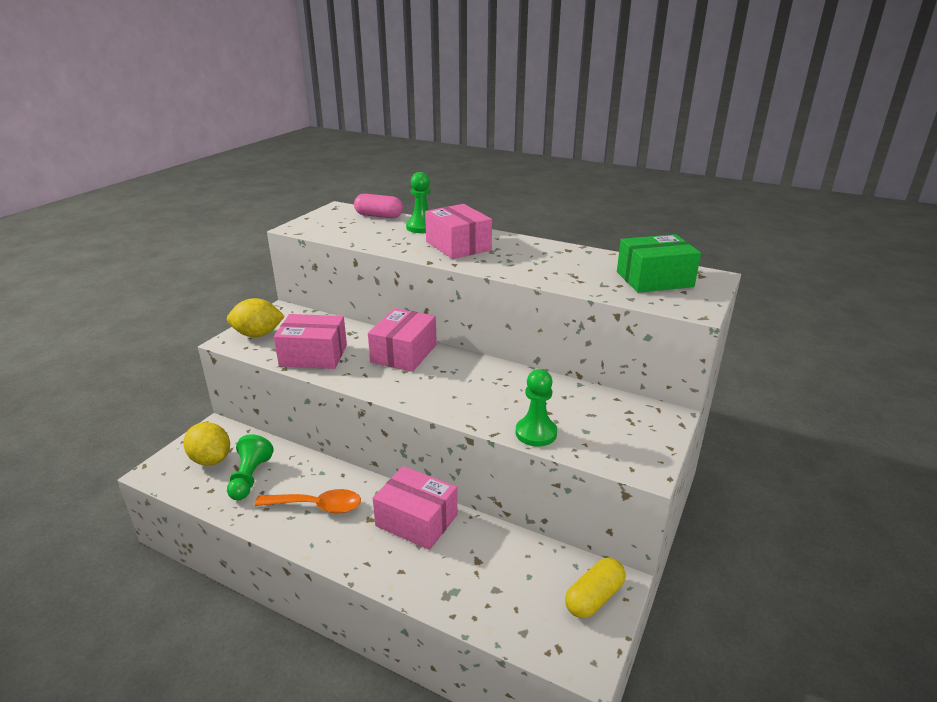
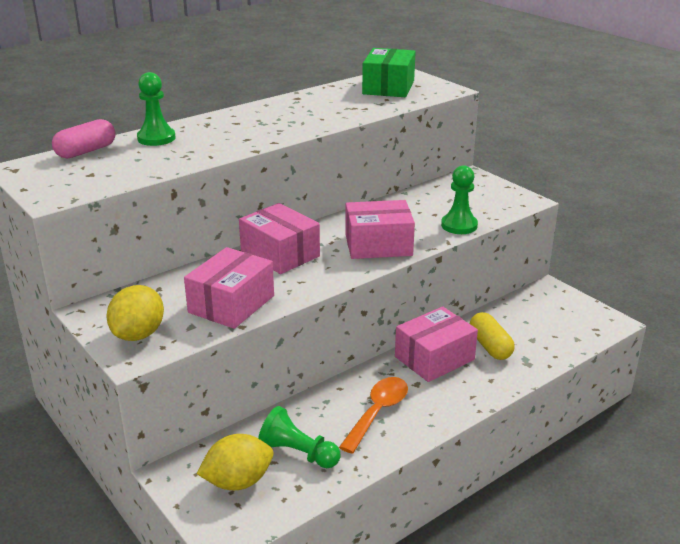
camera: 65 degrees left, 0 degrees up
pink box [425,204,492,259] -> pink box moved to [345,200,415,259]
yellow capsule [565,558,626,618] -> yellow capsule moved to [470,312,515,360]

